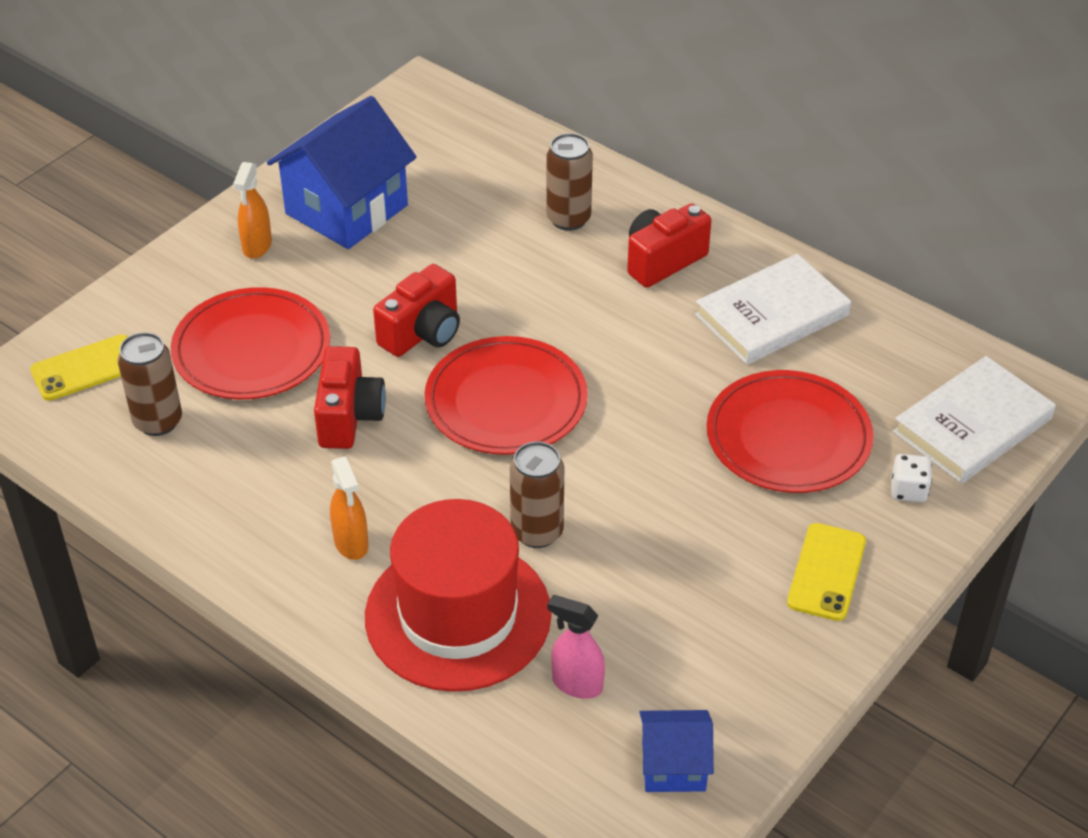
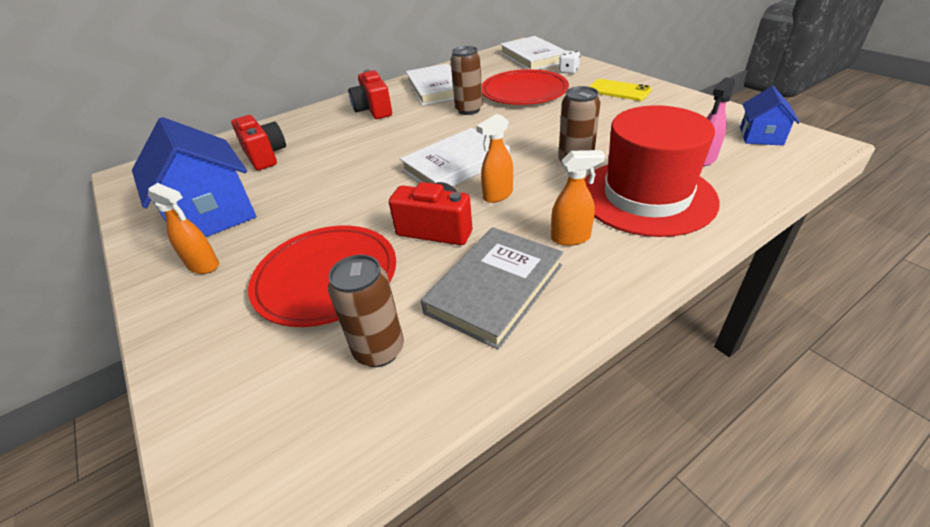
camera: 70 degrees left, 5 degrees down
yellow phone [30,334,128,401] -> none
red camera [373,264,460,357] -> red camera moved to [231,115,286,170]
red plate [424,336,588,455] -> white book [400,128,510,187]
brown can [546,133,593,231] -> brown can moved to [450,46,483,115]
none -> grey book [421,227,563,350]
none -> orange spray bottle [476,114,513,203]

